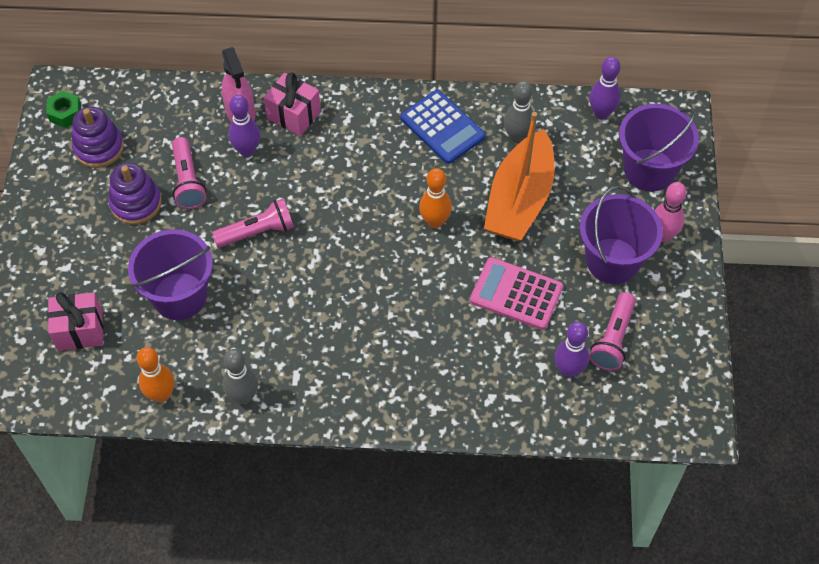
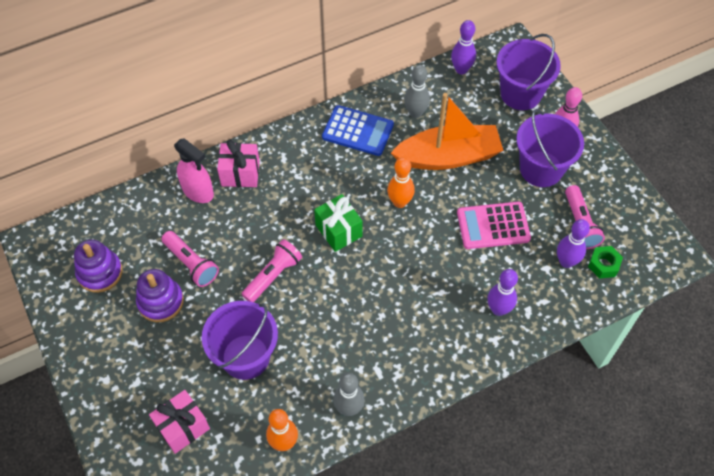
camera: 30 degrees left, 0 degrees up
green nut [46,91,81,128] -> green nut moved to [588,246,623,279]
purple bowling pin [228,95,260,157] -> purple bowling pin moved to [487,269,518,316]
orange boat [484,112,555,241] -> orange boat turned 90 degrees counterclockwise [391,93,504,170]
none -> green gift [314,194,363,252]

